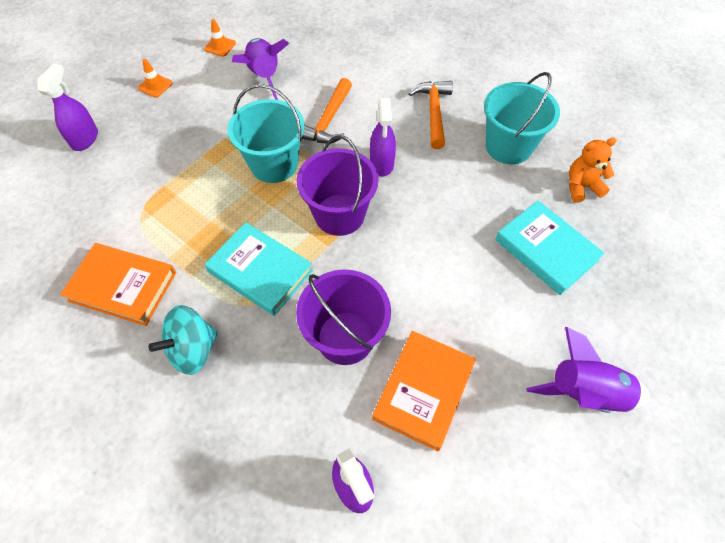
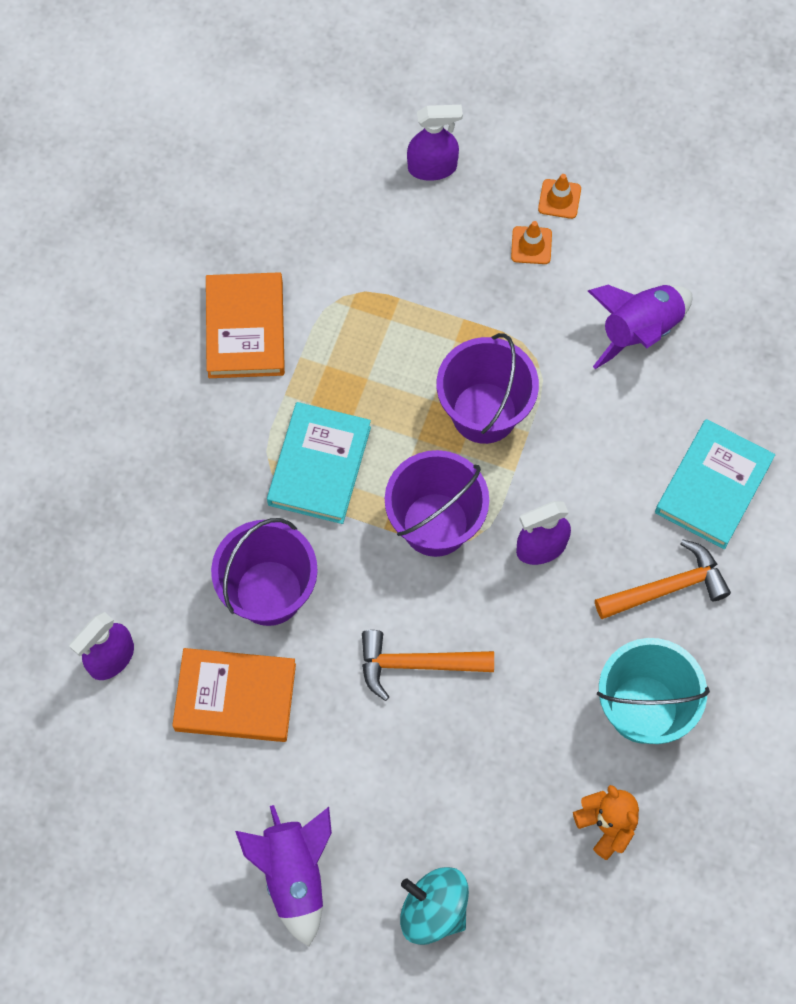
camera: 70 degrees right, 10 degrees up
turquoise spinning top [148,305,218,375] -> turquoise spinning top moved to [400,867,469,945]
orange traffic cone [204,19,236,57] -> orange traffic cone moved to [511,221,552,264]
turquoise bucket [227,84,305,183] -> purple bucket [437,333,539,444]
orange hammer [301,78,352,144] -> orange hammer moved to [362,630,494,701]
turquoise book [495,201,604,295] -> turquoise book moved to [655,419,775,549]

